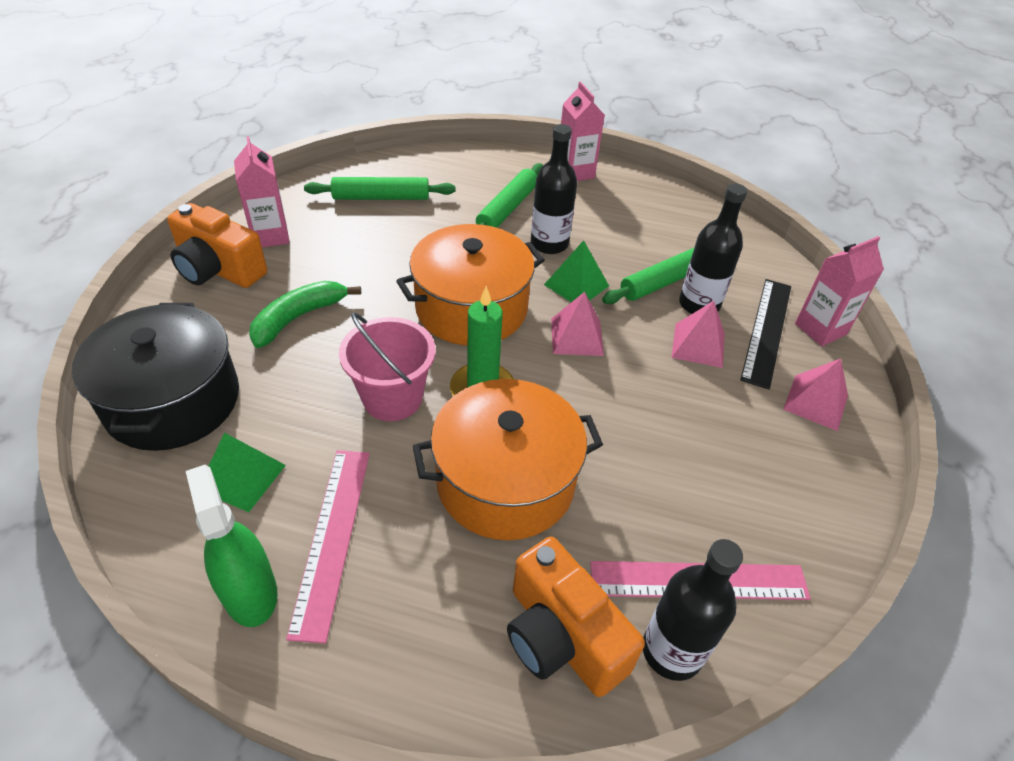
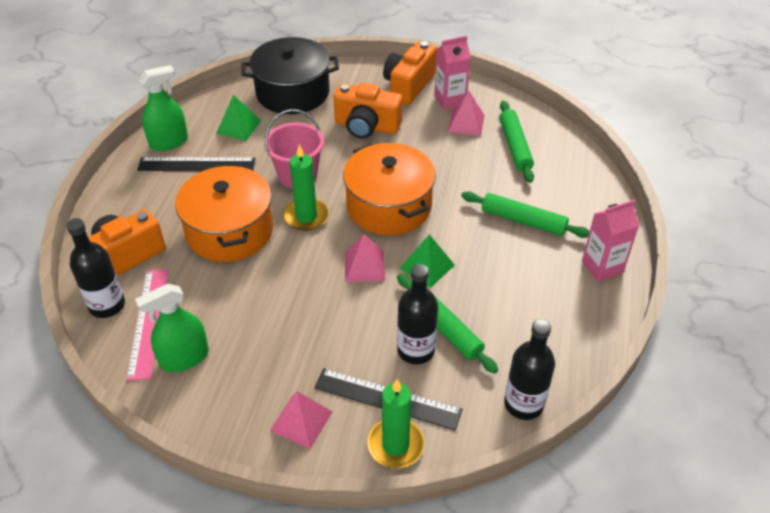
camera: 90 degrees right, 0 degrees up
green banana [249,281,361,348] -> orange camera [333,83,403,139]
pink ruler [286,450,370,644] -> black ruler [137,157,256,171]
black bottle [531,124,577,254] -> black bottle moved to [504,319,555,420]
pink pyramid [671,301,725,368] -> pink pyramid moved to [447,91,485,136]
pink carton [795,236,884,346] -> green candle [367,379,424,468]
none -> green spray bottle [135,284,209,372]

